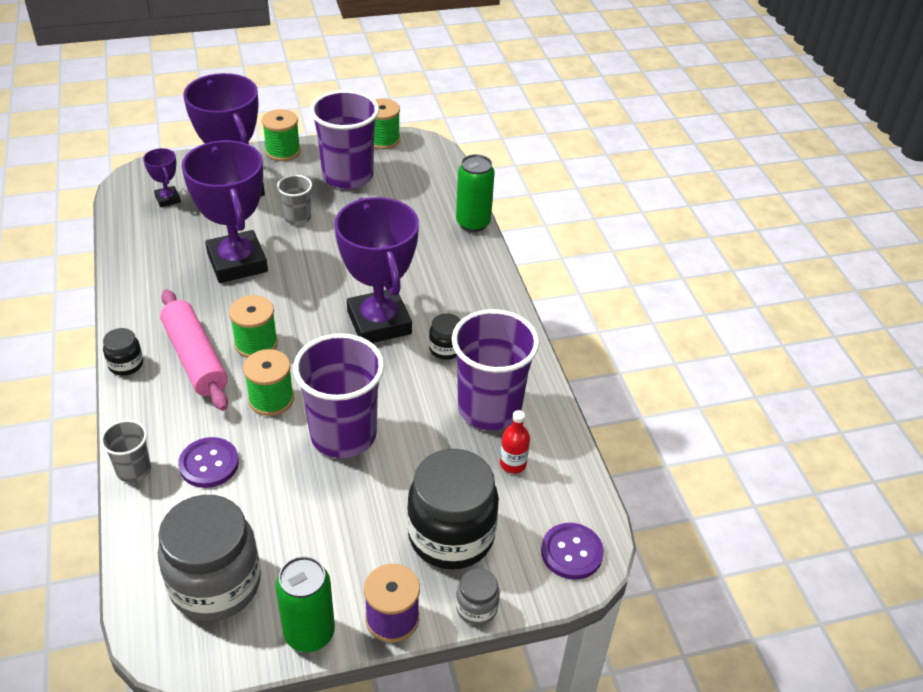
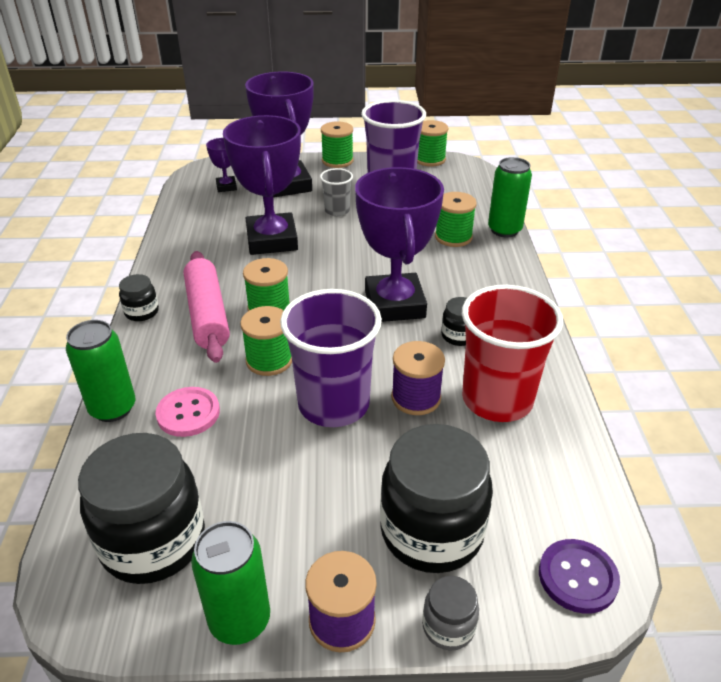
camera: 15 degrees right, 5 degrees down
grey cup [100,420,151,483] -> green can [66,320,135,422]
grey jar [158,495,261,621] -> black jar [78,433,205,584]
purple button [178,437,239,488] -> pink button [156,387,220,437]
purple cup [452,309,539,430] -> red cup [462,285,564,422]
red bottle [500,410,530,474] -> none
none -> purple spool [391,341,445,415]
none -> green spool [435,192,477,247]

